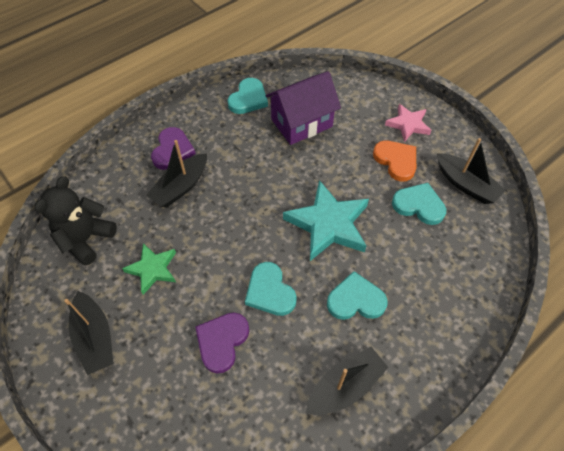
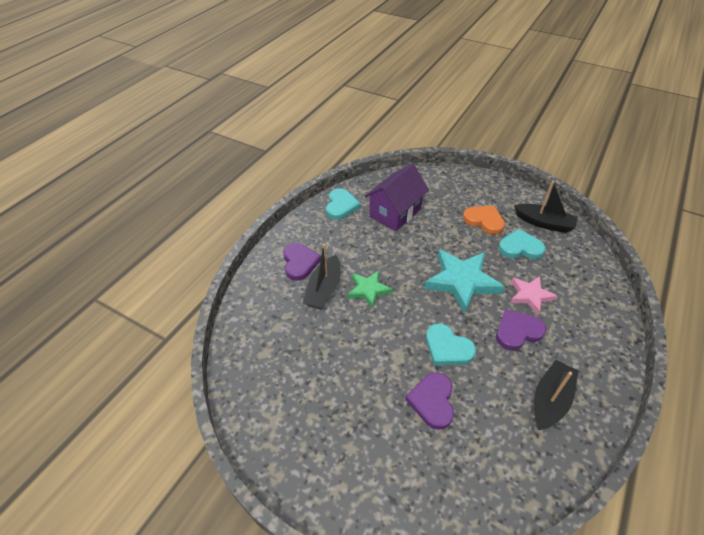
camera: 20 degrees left, 10 degrees down
black teddy bear [35,176,117,266] -> none
black boat [64,291,114,375] -> none
green star [122,243,176,295] -> green star moved to [348,270,393,309]
turquoise heart [327,271,388,320] -> purple heart [496,309,546,351]
pink star [385,104,432,142] -> pink star moved to [510,276,557,315]

